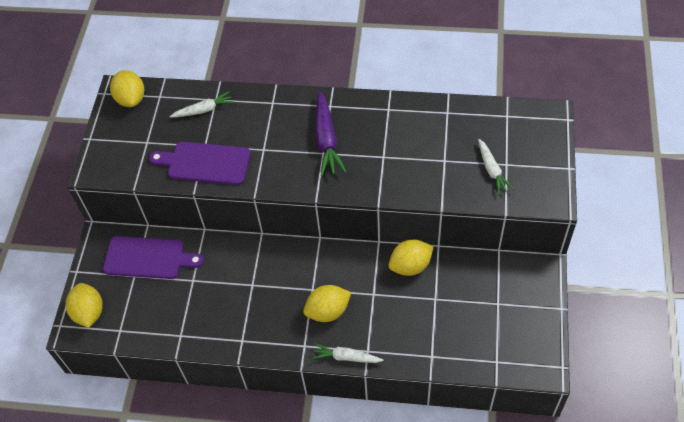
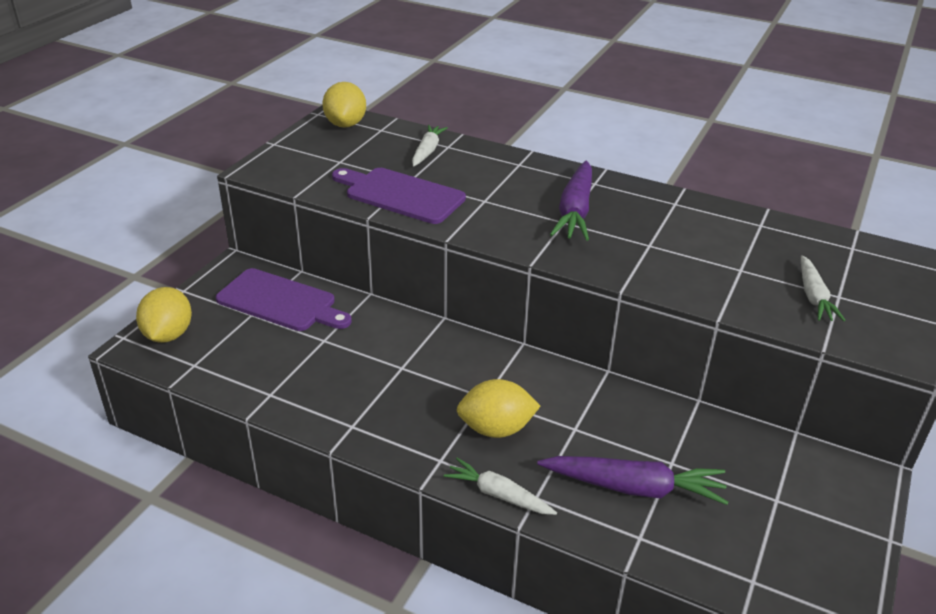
camera: 15 degrees right, 20 degrees down
white carrot [170,92,234,118] -> white carrot turned 75 degrees counterclockwise [412,125,448,166]
yellow lemon [388,240,434,276] -> none
none -> purple carrot [537,456,728,505]

